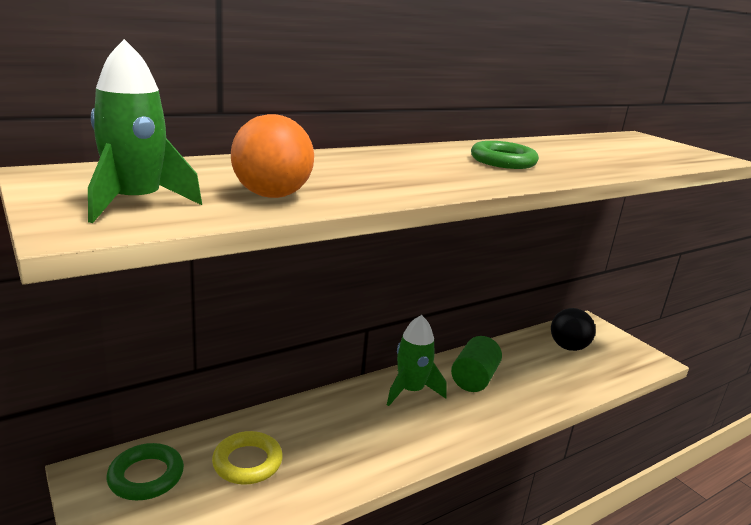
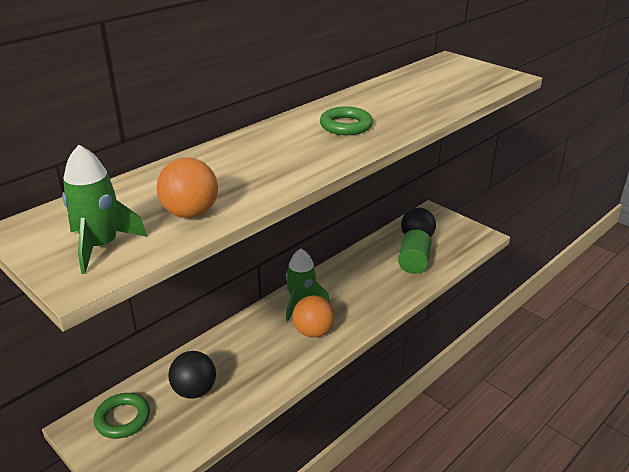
camera: 10 degrees left, 10 degrees up
yellow ring [212,431,283,485] -> black ball [168,351,216,399]
green cylinder [451,336,502,392] -> green cylinder moved to [398,229,432,274]
none -> orange ball [293,295,335,338]

